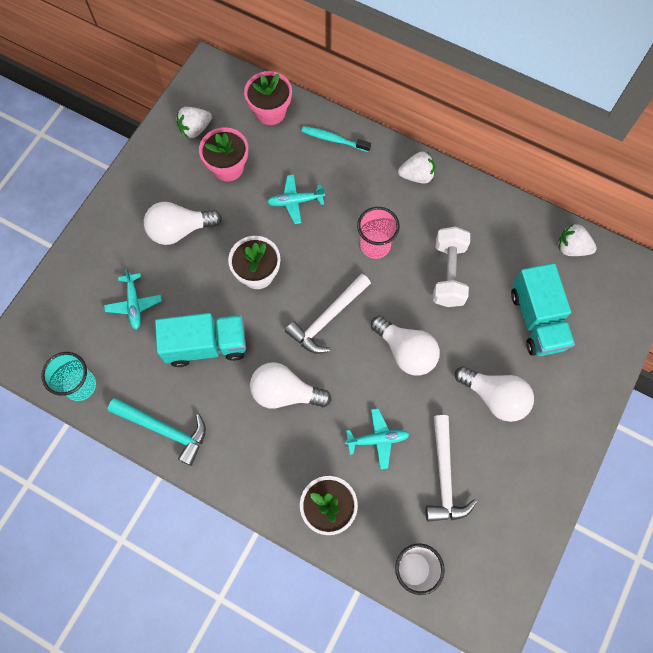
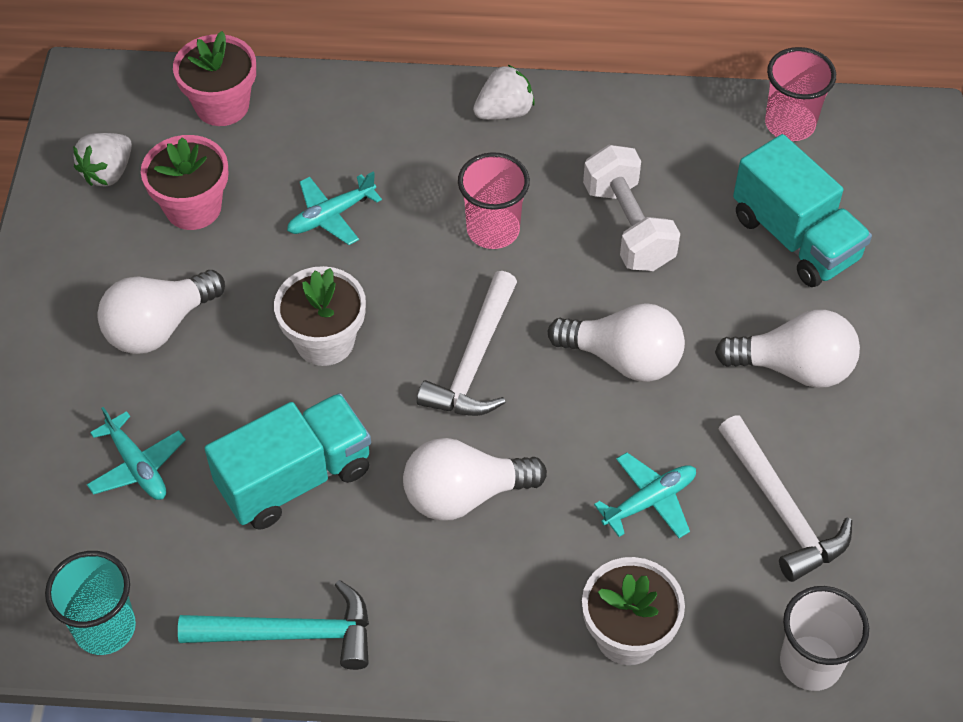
camera: 25 degrees left, 15 degrees down
turquoise toothbrush [301,126,371,152] -> none
white strawberry [558,224,597,256] -> pink cup [765,47,836,141]

